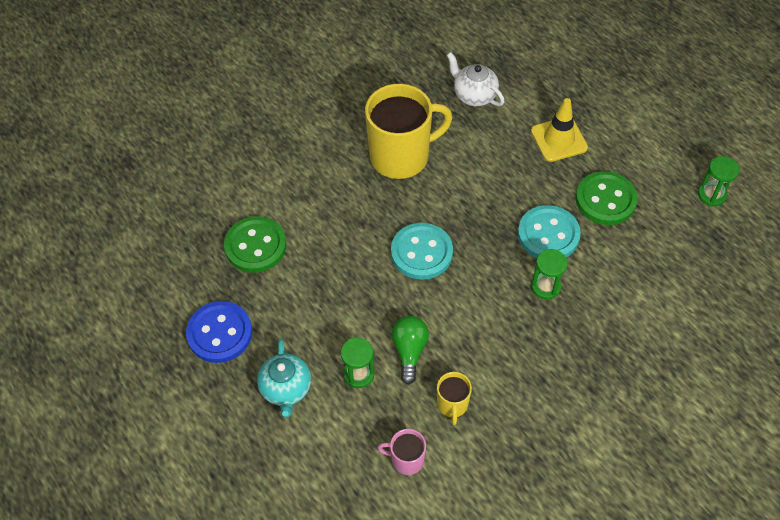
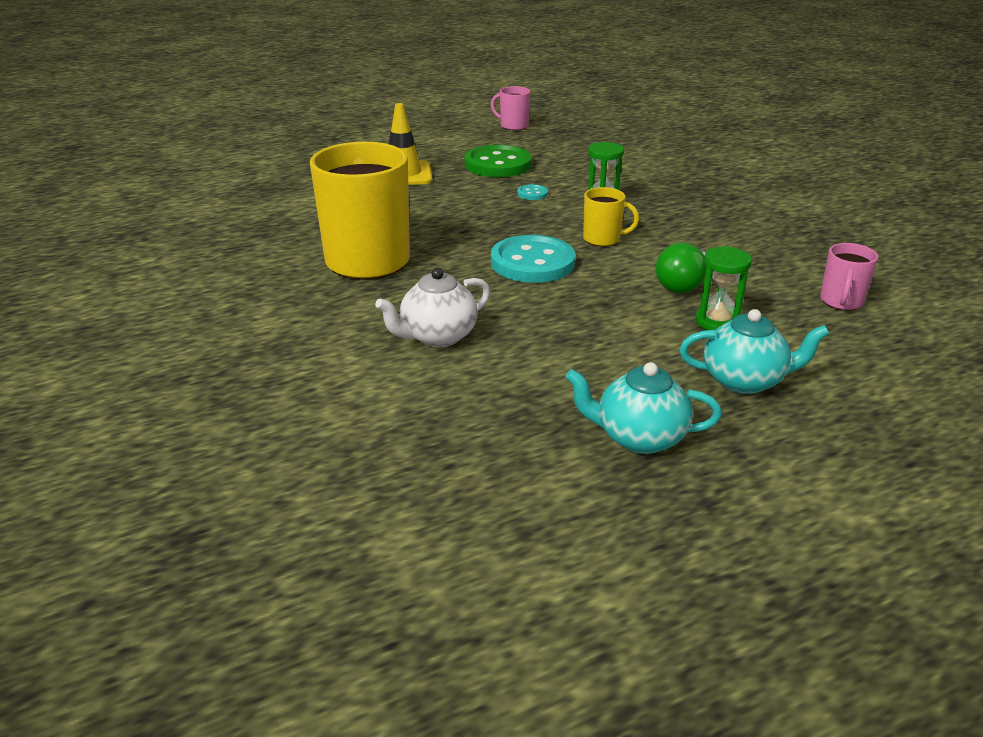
camera: 80 degrees left, 25 degrees down
blue button [186,301,252,363] -> turquoise teapot [565,362,722,454]
green button [224,216,287,273] -> none
green light bulb [392,316,429,385] -> green light bulb turned 75 degrees counterclockwise [656,242,706,294]
yellow mug [437,372,472,425] -> yellow mug moved to [583,187,639,246]
white teapot [447,52,505,106] -> white teapot moved to [375,268,490,347]
turquoise button [518,205,581,258] -> turquoise button [517,184,548,200], size x0.43
green hourglass [698,156,739,206] -> pink mug [491,86,530,130]

